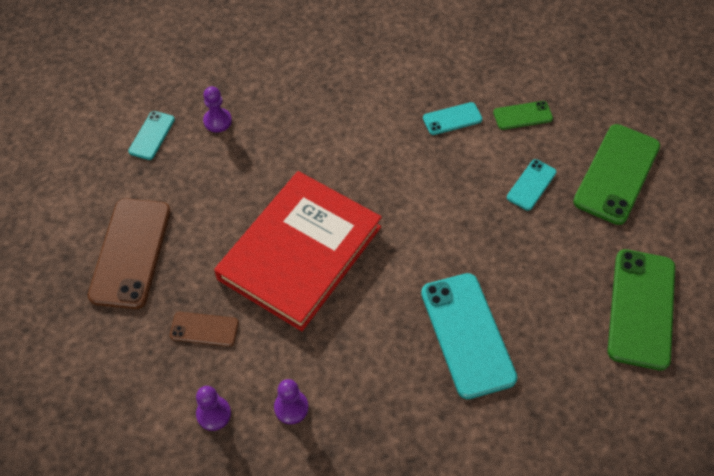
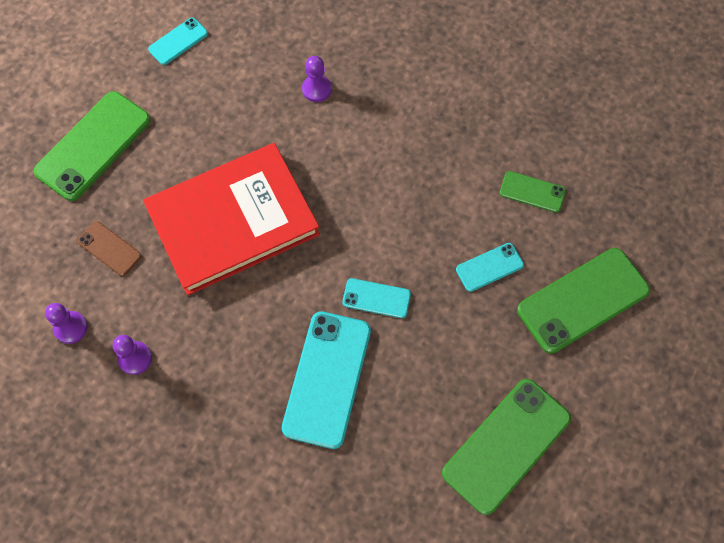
camera: 30 degrees right, 10 degrees up
brown phone [88,198,171,309] -> green phone [34,91,151,201]
purple pawn [203,86,232,132] -> purple pawn moved to [302,56,332,102]
turquoise phone [423,102,482,135] -> turquoise phone moved to [342,278,411,318]

